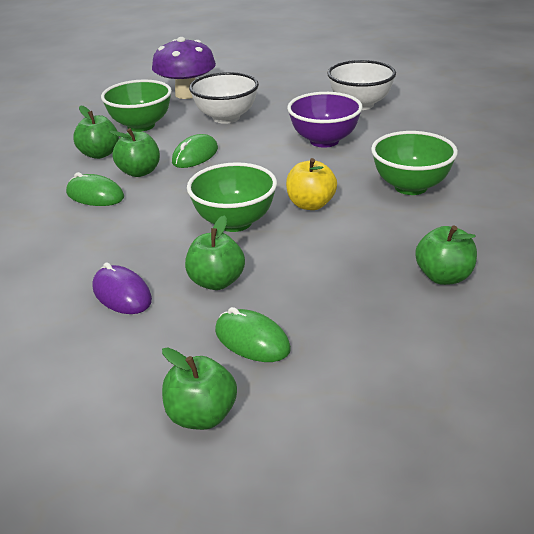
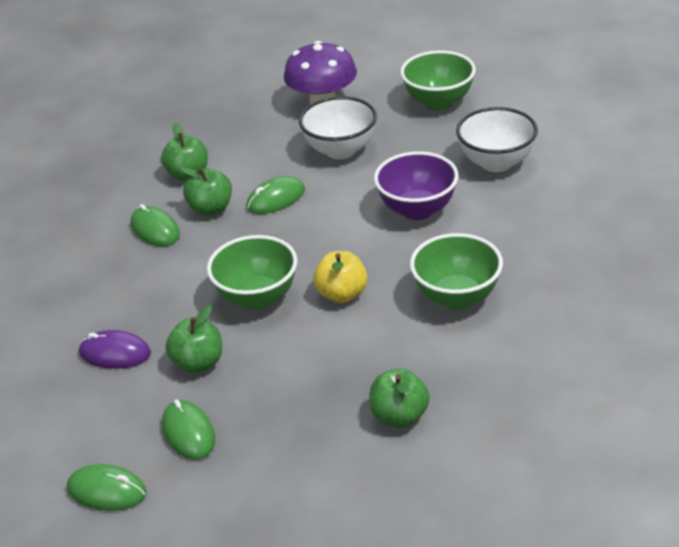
camera: 25 degrees right, 5 degrees up
purple mouse [92,262,152,314] -> purple mouse turned 60 degrees counterclockwise [79,330,151,369]
green bowl [101,80,172,132] -> green bowl moved to [400,51,476,110]
green apple [162,347,237,430] -> green mouse [67,464,147,511]

